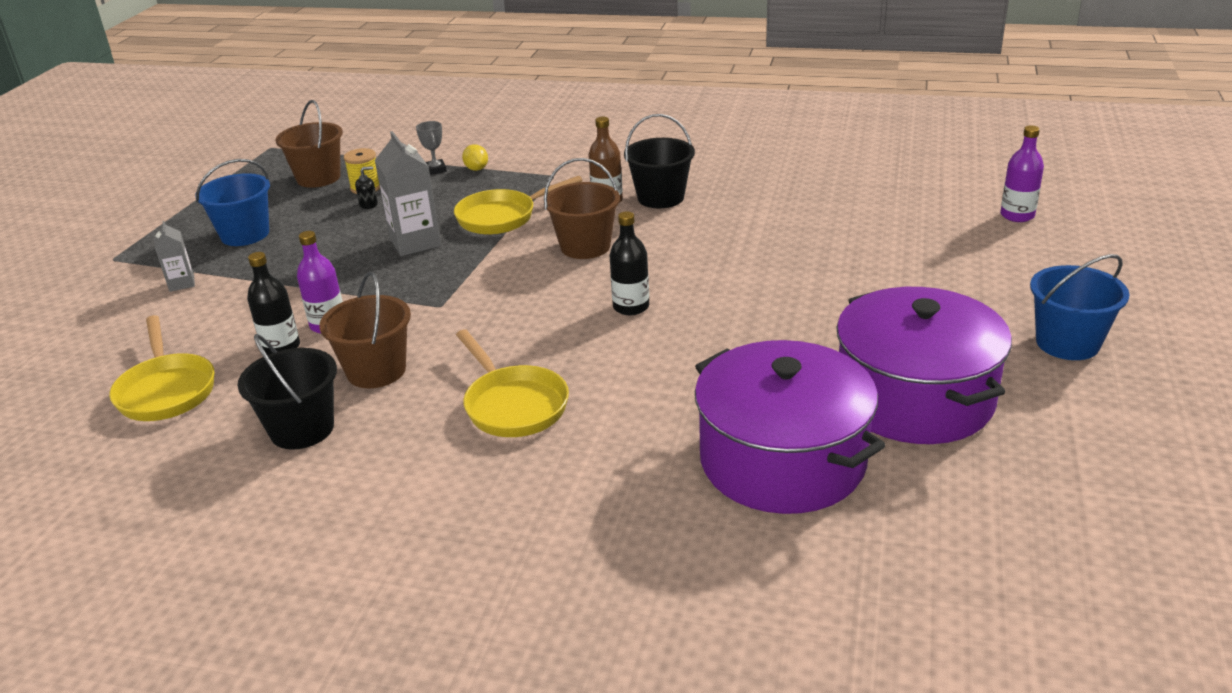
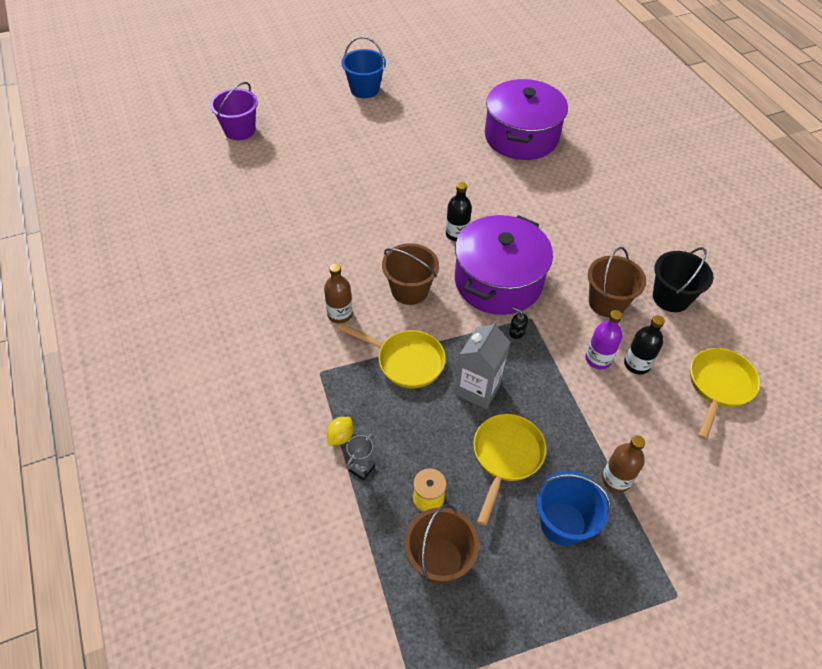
camera: 130 degrees left, 20 degrees up
grey carton [155,221,195,292] -> none
black soap dispenser [355,166,378,209] -> black soap dispenser moved to [509,308,528,339]
yellow pan [456,329,569,437] -> yellow pan moved to [473,414,547,526]
black bucket [624,114,695,208] -> none
purple pot [836,287,1012,444] -> purple pot moved to [455,215,553,315]
purple bottle [1000,126,1044,222] -> purple bucket [210,82,258,140]
none -> brown bottle [602,435,645,493]

